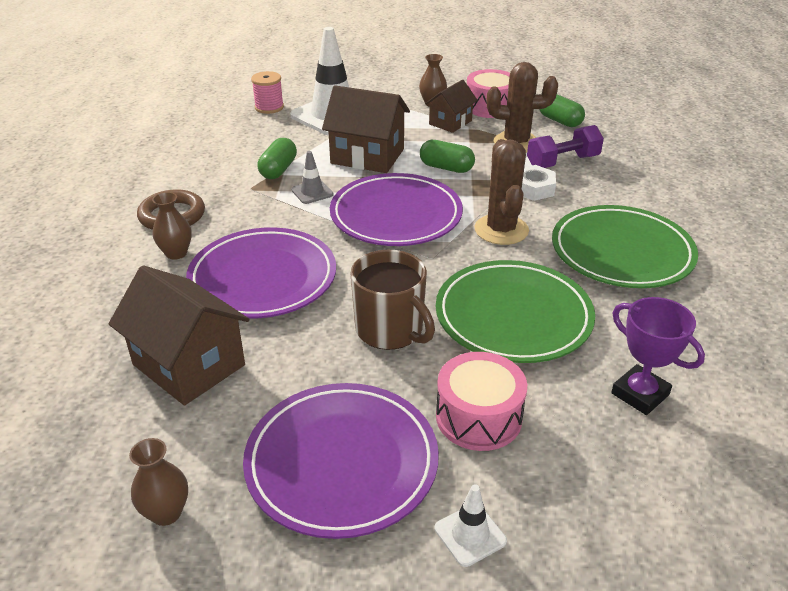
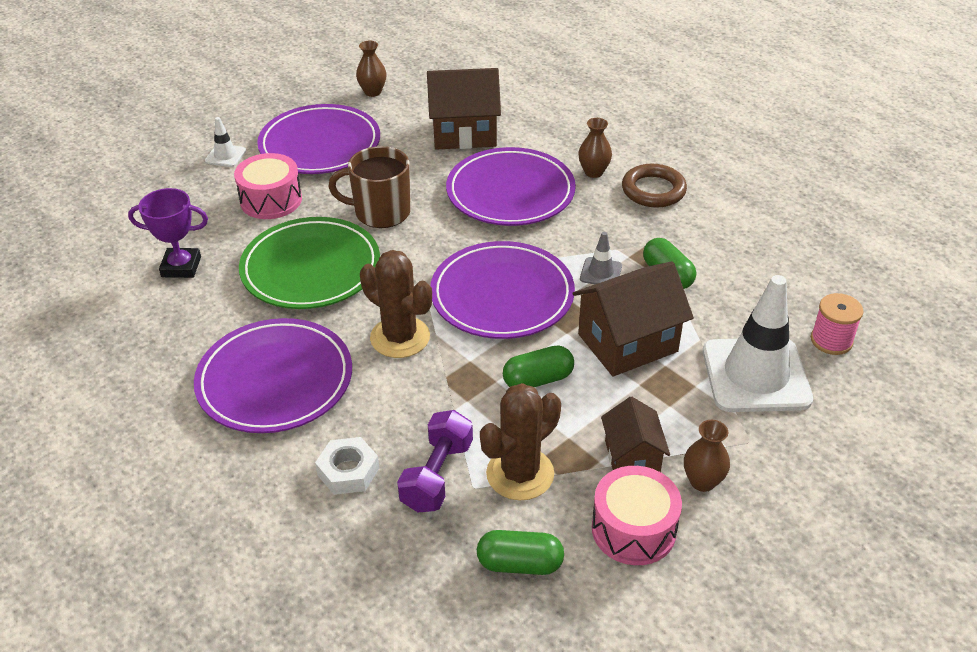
camera: 135 degrees right, 5 degrees up
white nut [522,165,556,201] -> white nut moved to [315,437,379,495]
green plate [552,205,698,288] -> purple plate [194,318,352,433]

